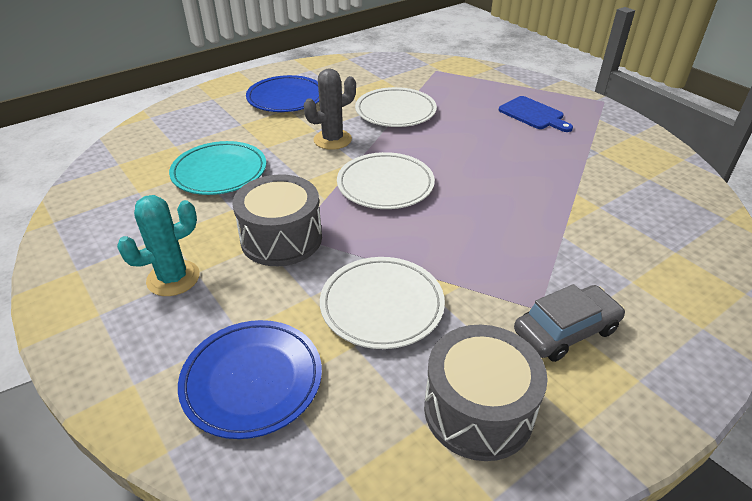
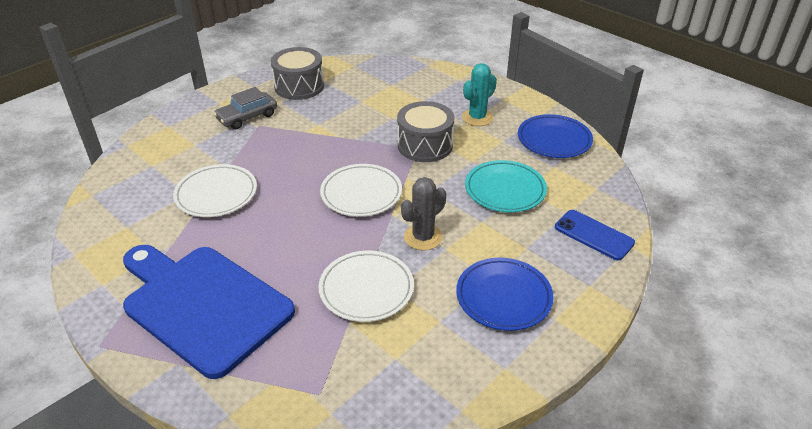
camera: 170 degrees right, 0 degrees up
blue plate [178,320,322,439] -> blue plate moved to [518,114,593,158]
white plate [320,257,445,349] -> white plate moved to [173,164,257,217]
blue cutting board [499,96,573,132] -> blue cutting board [123,245,295,379], size x2.25
none -> blue phone [555,210,635,261]

